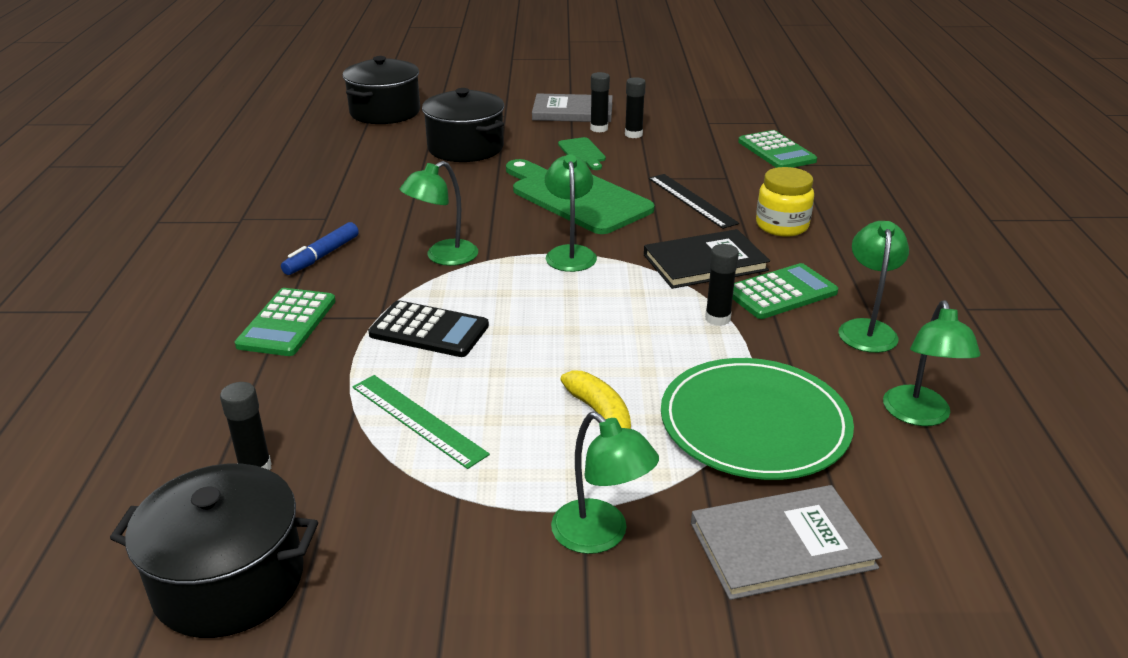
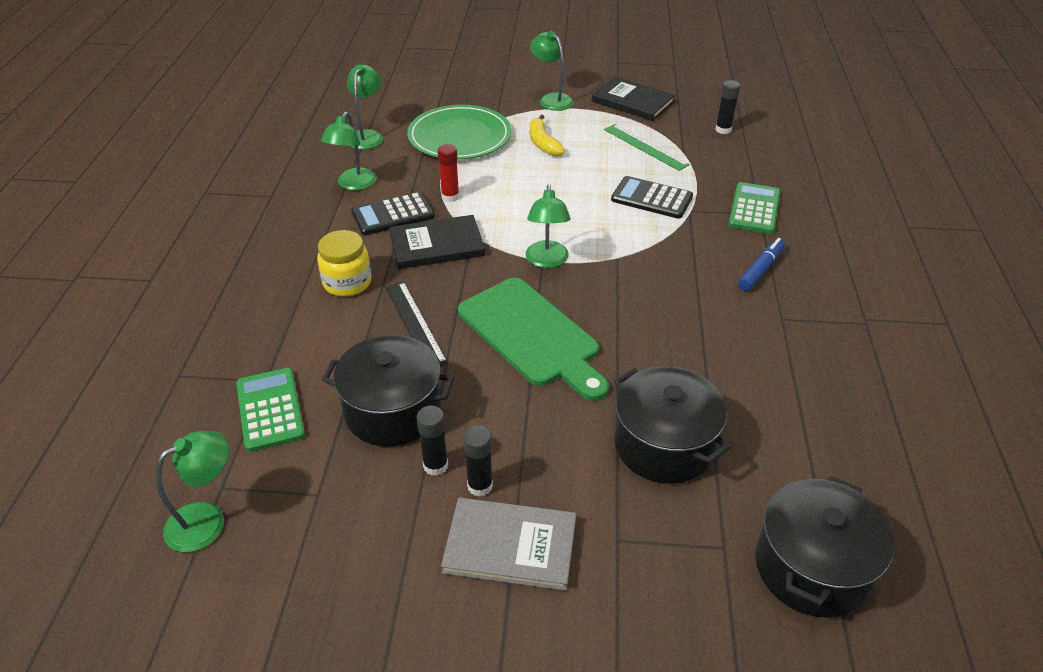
camera: 175 degrees left, 10 degrees up
black pot [110,464,318,638] -> black pot moved to [322,335,454,447]
green lamp [400,161,478,266] -> green lamp moved to [156,431,229,552]
green cutting board [558,137,606,170] -> none
grey book [691,485,882,600] -> none
black glue stick [705,244,739,326] -> red glue stick [438,144,459,202]
green calculator [733,263,838,319] -> black calculator [351,192,435,235]
none -> black book [592,76,675,121]

